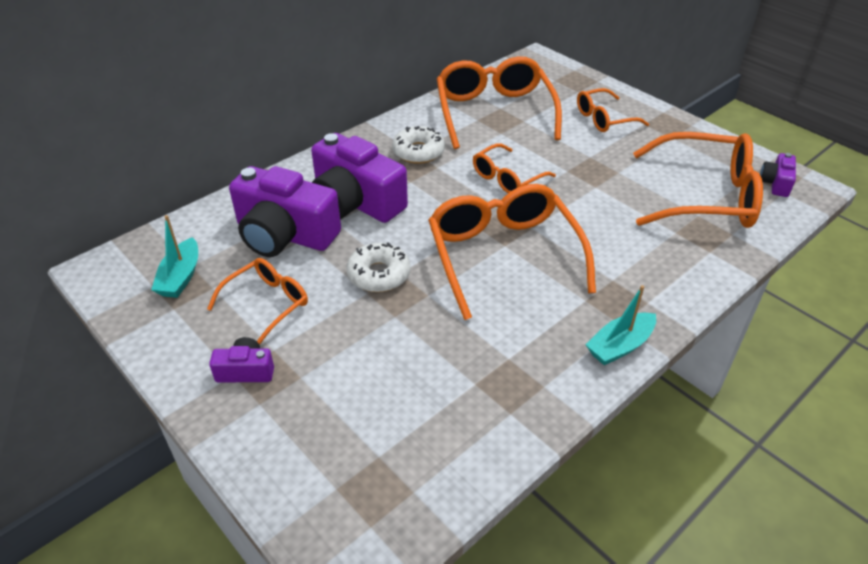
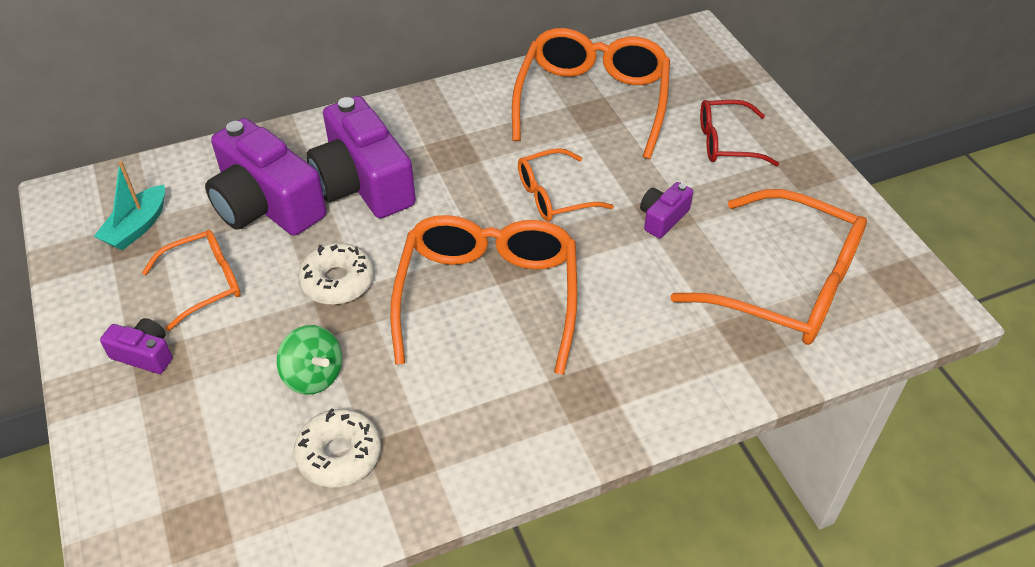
camera: 20 degrees right, 5 degrees up
white donut [392,126,445,164] -> white donut moved to [294,408,381,487]
orange glasses [577,88,649,132] -> red glasses [700,100,779,166]
turquoise boat [585,285,656,365] -> none
purple camera [760,153,796,197] -> purple camera moved to [640,182,693,238]
none -> green spinning top [277,325,342,395]

